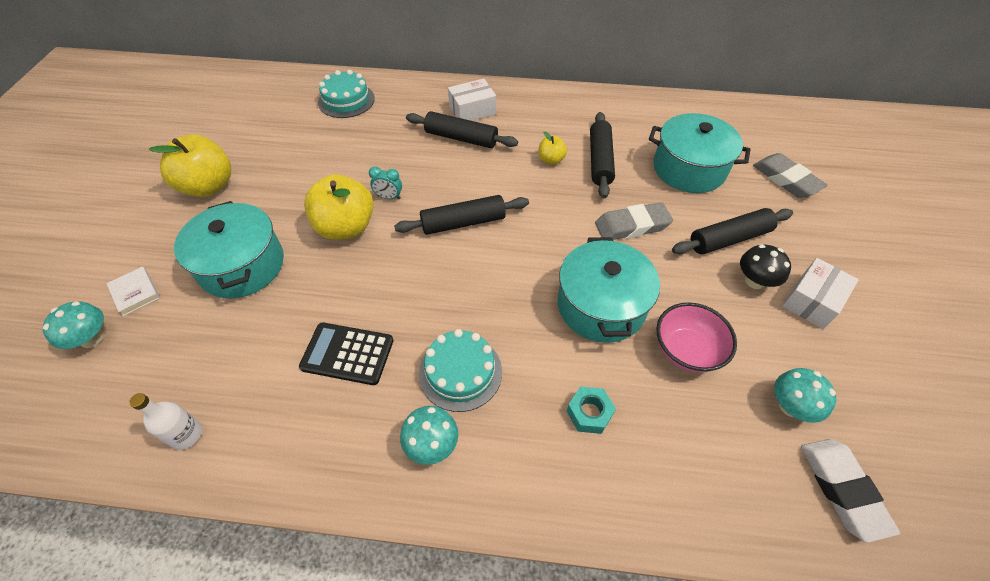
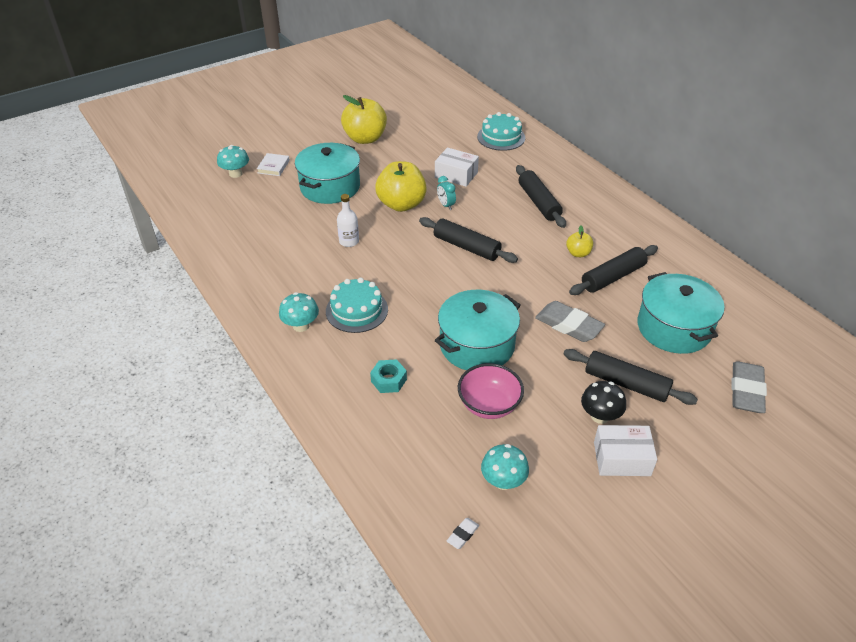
camera: 50 degrees right, 10 degrees down
white bottle [129,393,202,450] -> white bottle moved to [337,194,359,247]
black calculator [299,322,394,385] -> none
white box [448,79,496,121] -> white box moved to [435,147,479,187]
white eraser [801,439,900,543] -> white eraser [447,518,479,549], size x0.45

